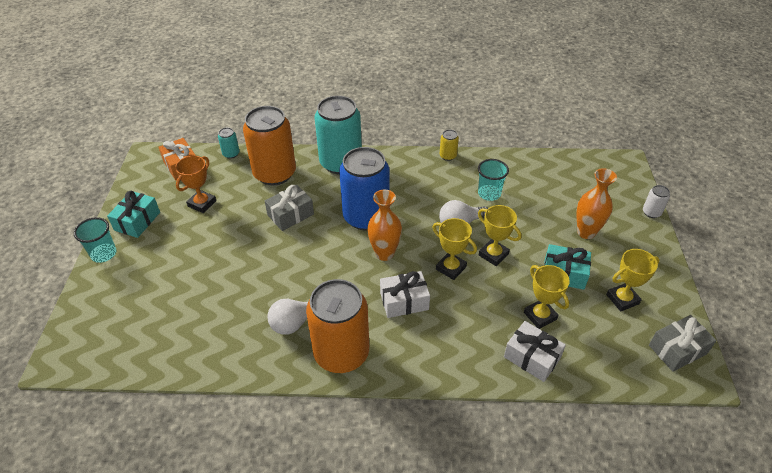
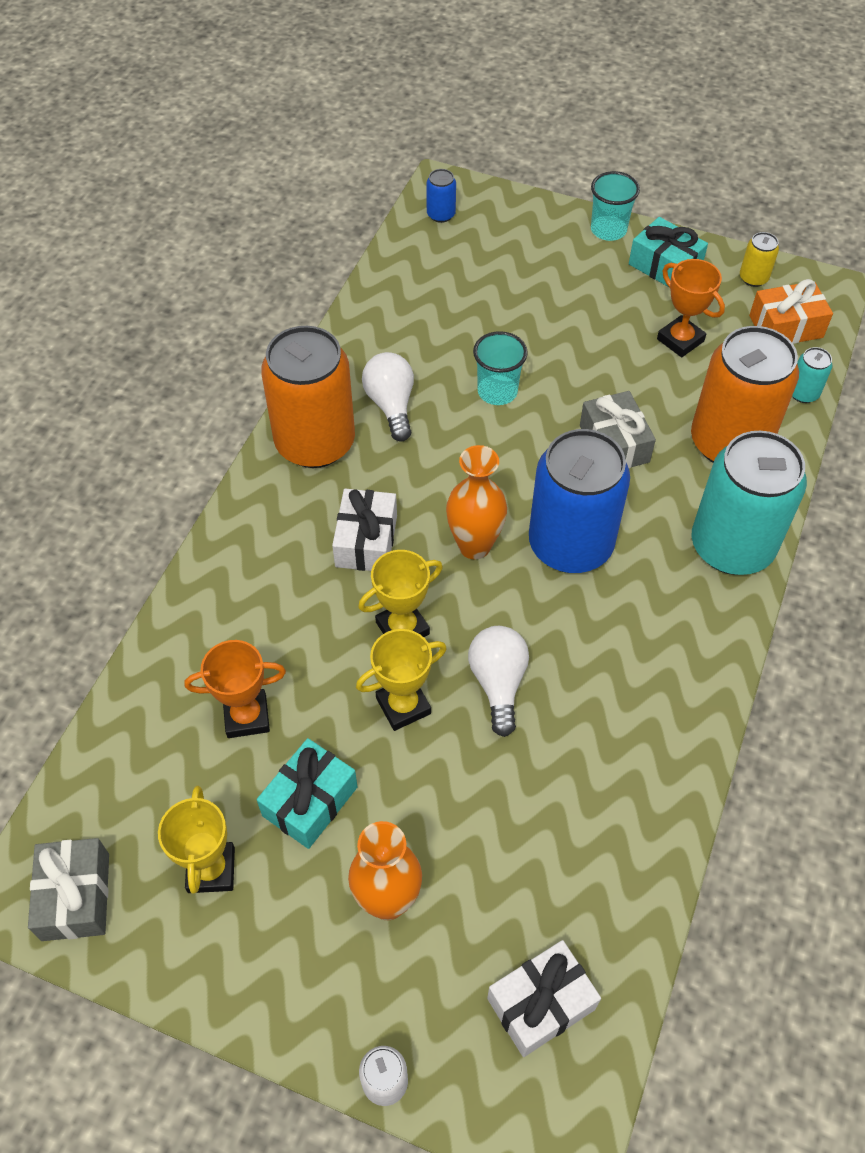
camera: 110 degrees right, 10 degrees up
yellow can [440,130,459,161] -> yellow can moved to [740,232,779,287]
turquoise cup [478,159,509,201] -> turquoise cup moved to [473,331,528,405]
white gift [504,321,566,382] -> white gift moved to [487,940,601,1057]
yellow trophy [524,265,570,329] -> orange trophy [185,640,286,738]
none -> blue can [426,169,456,223]

